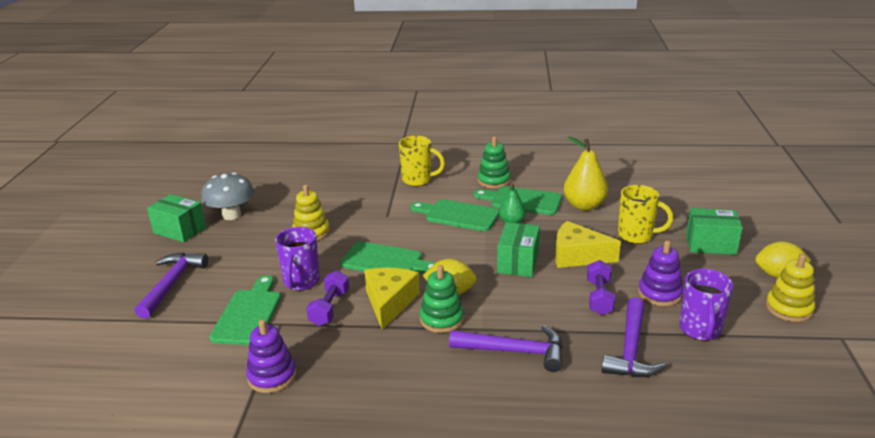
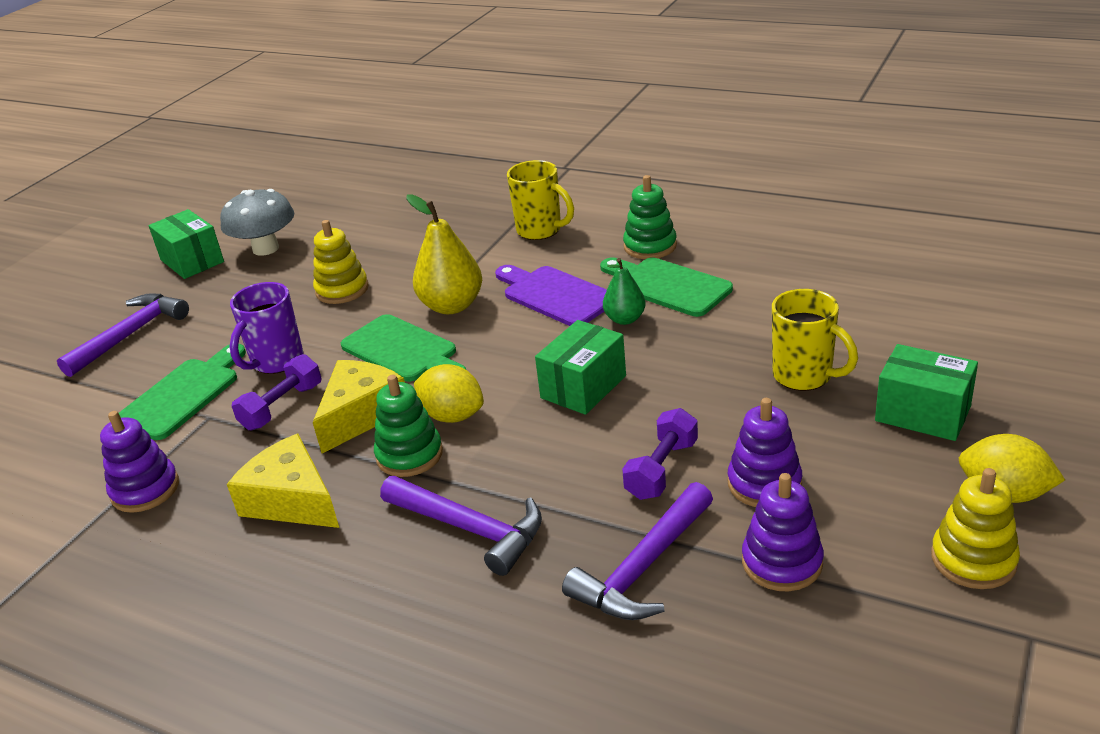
camera: 25 degrees right, 5 degrees up
green cutting board [410,199,499,231] -> purple cutting board [495,265,607,326]
yellow cheese [555,221,621,268] -> yellow cheese moved to [227,433,339,528]
yellow pear [564,137,608,211] -> yellow pear moved to [406,194,482,314]
purple mug [679,269,733,341] -> purple stacking toy [742,473,824,592]

